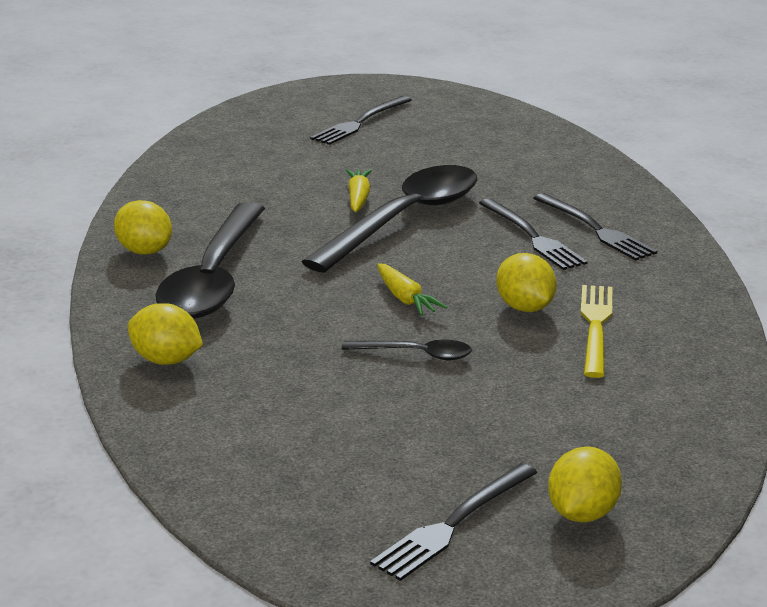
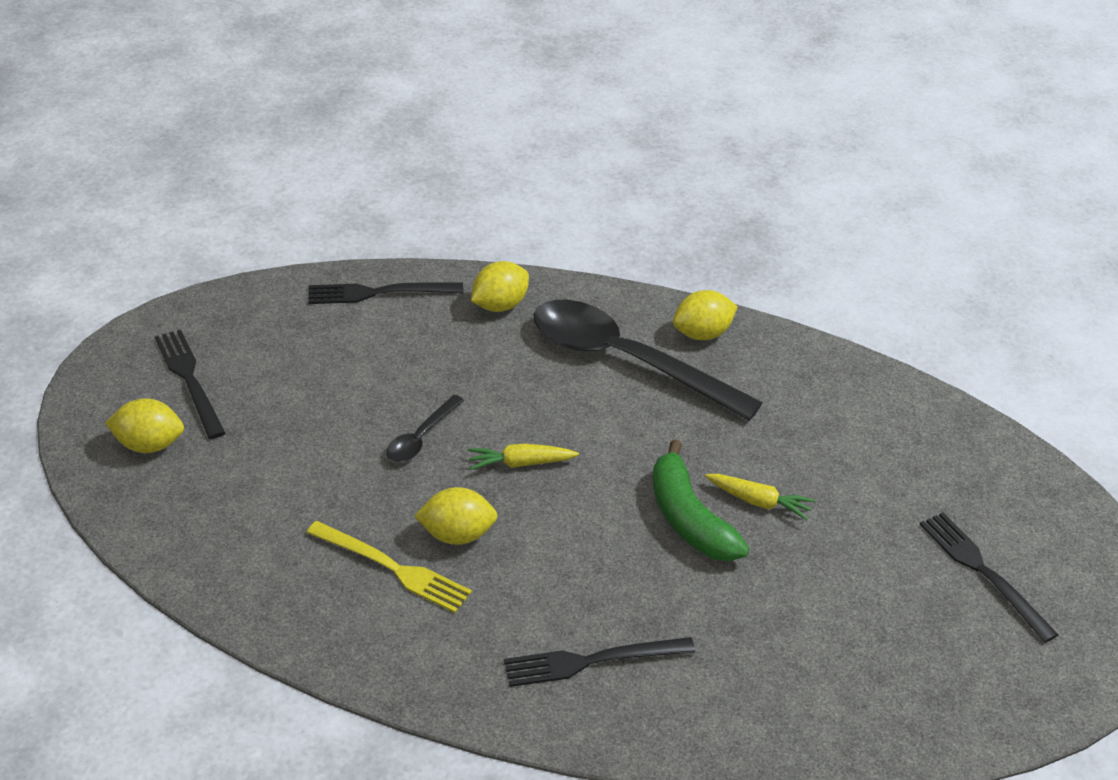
camera: 110 degrees right, 15 degrees up
black spoon [302,165,477,273] -> green banana [652,439,749,562]
black fork [479,198,588,270] -> black fork moved to [308,282,464,304]
yellow lemon [548,446,622,523] -> yellow lemon turned 45 degrees counterclockwise [105,398,184,453]

